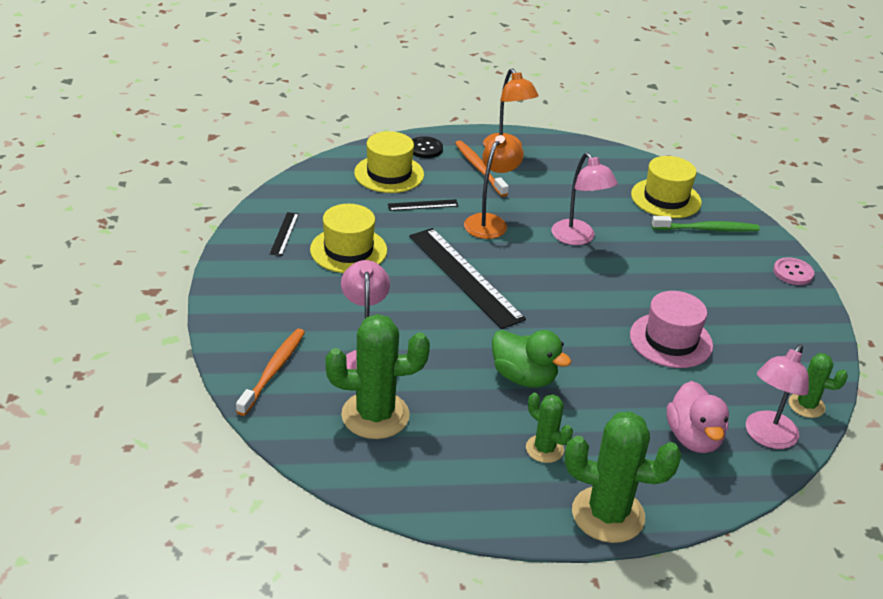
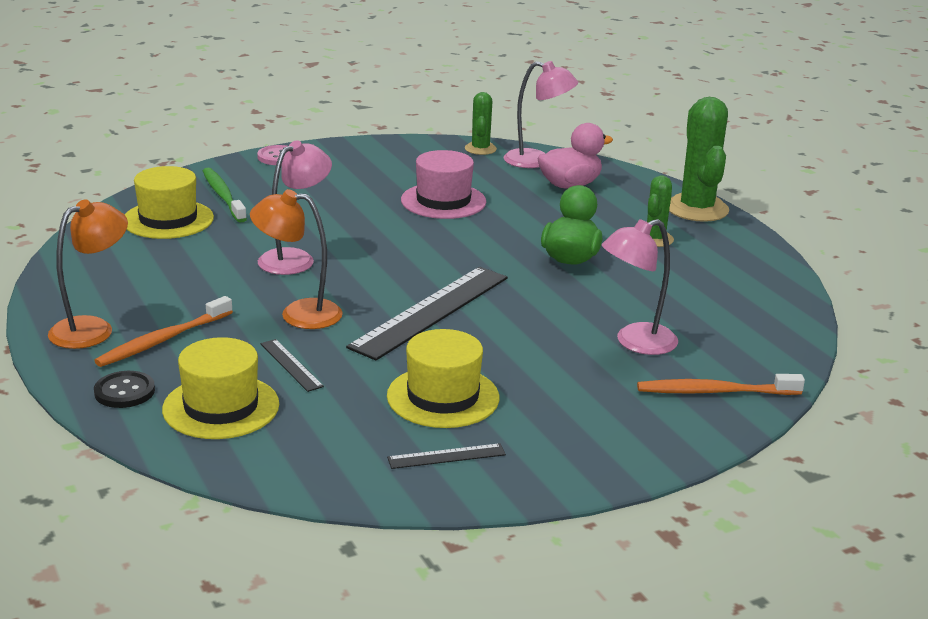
camera: 110 degrees left, 10 degrees down
green cactus [325,314,430,439] -> none

